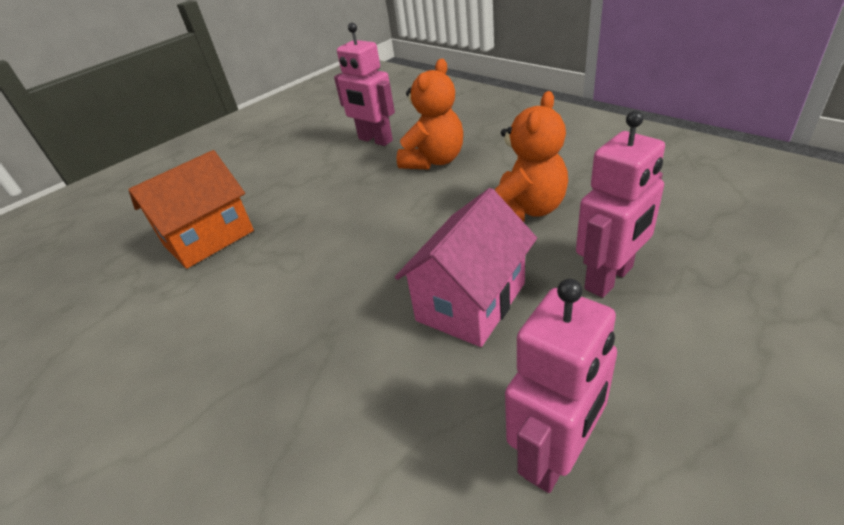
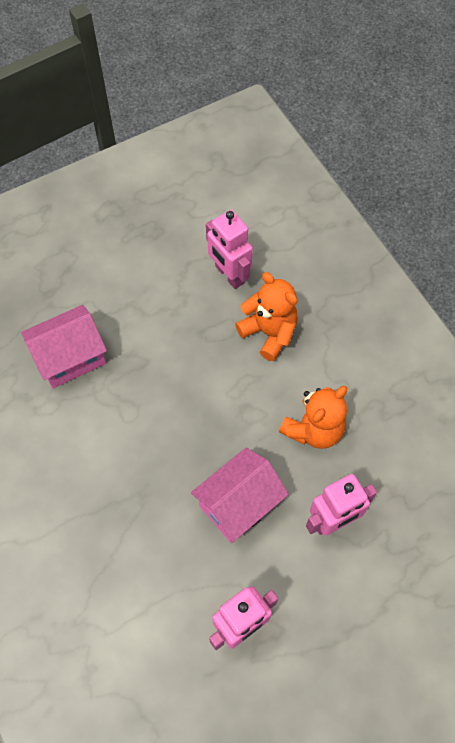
camera: 10 degrees right, 25 degrees up
orange house [128,150,254,269] -> pink house [21,305,107,388]
orange teddy bear [397,59,463,169] -> orange teddy bear turned 90 degrees counterclockwise [235,272,298,361]

